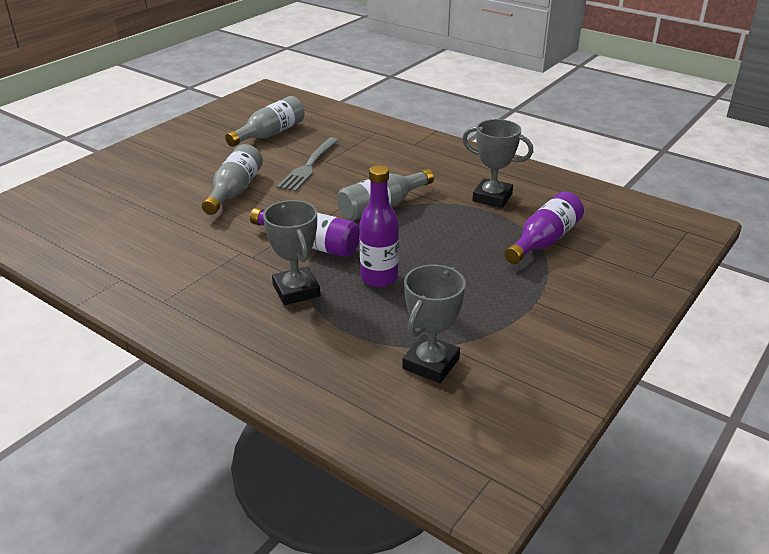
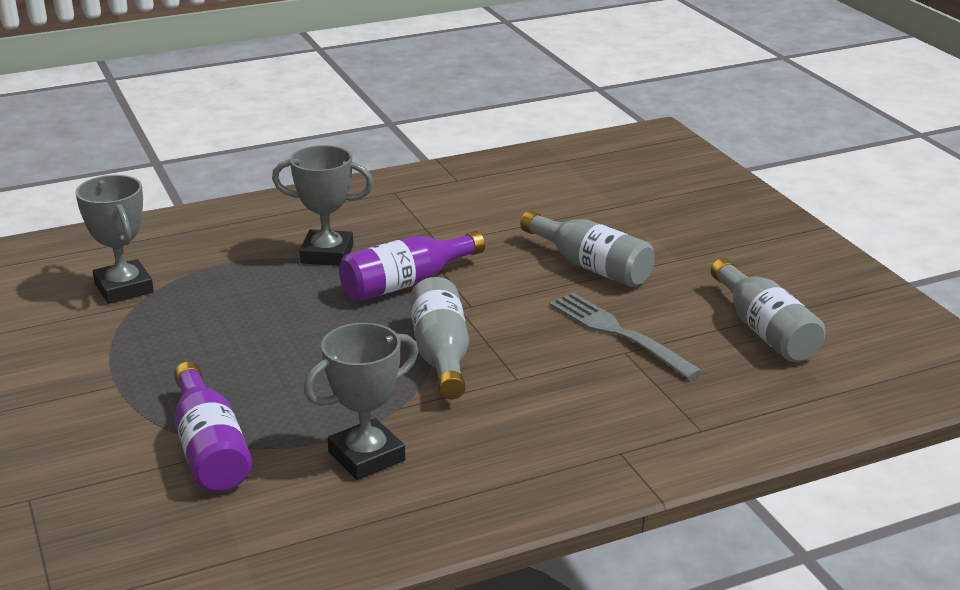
camera: 120 degrees right, 5 degrees down
purple bottle [359,165,399,287] -> none

